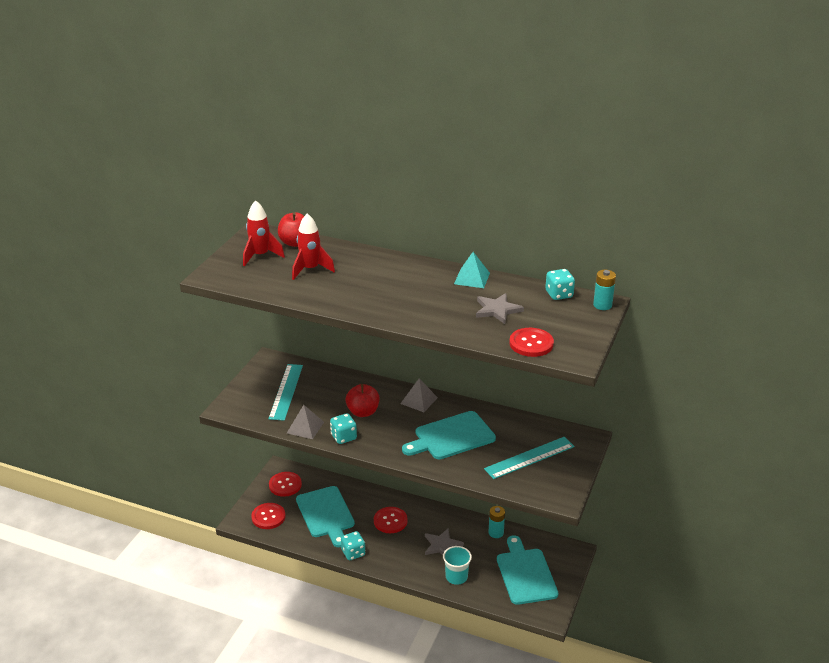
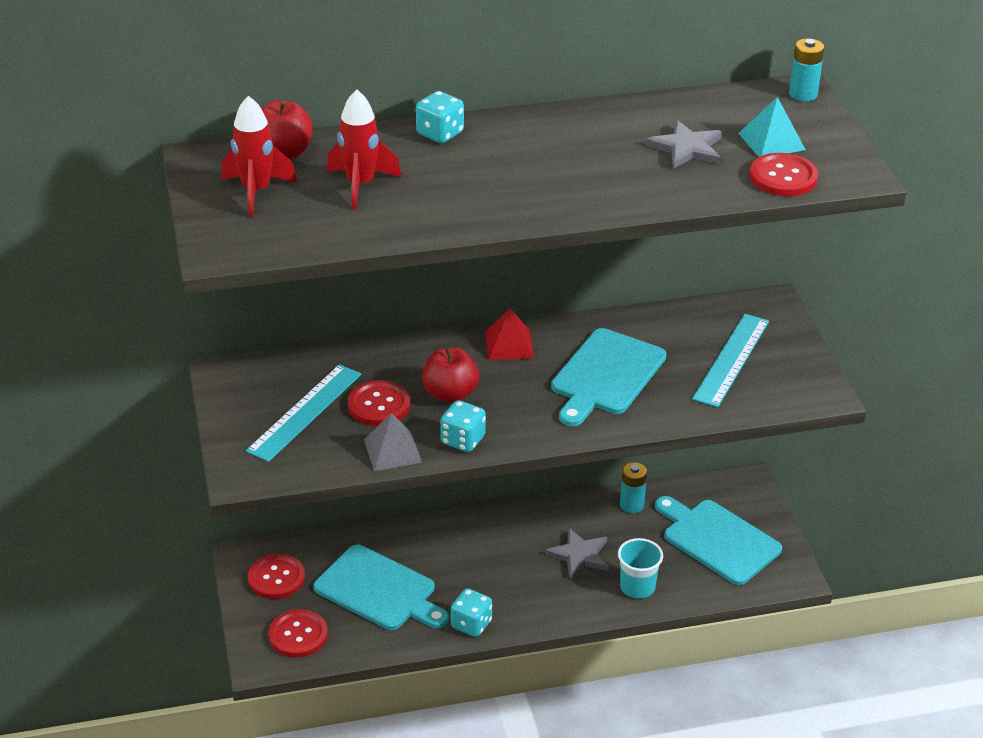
camera: 35 degrees left, 5 degrees up
turquoise ruler [268,364,303,421] -> turquoise ruler turned 60 degrees clockwise [246,364,361,462]
red button [374,507,408,533] -> red button moved to [348,380,410,426]
grey pyramid [400,378,438,412] -> red pyramid [485,308,534,360]
turquoise pyramid [454,252,490,288] -> turquoise pyramid moved to [738,97,806,157]
turquoise dice [545,269,575,300] -> turquoise dice moved to [416,91,464,143]

